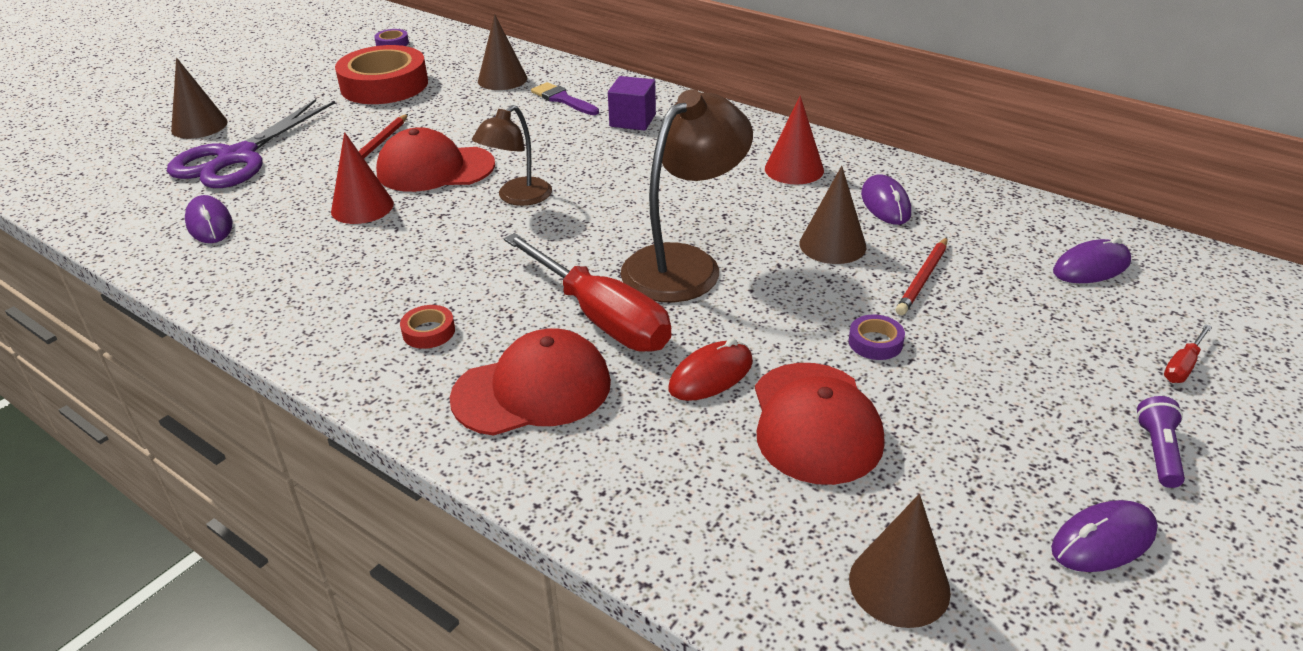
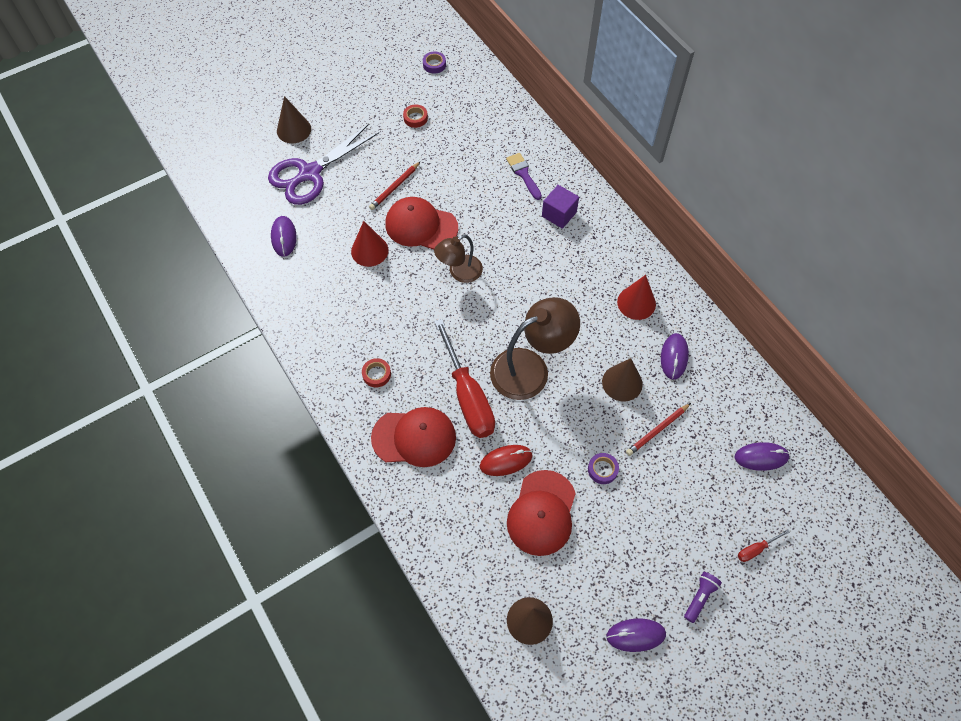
camera: 20 degrees right, 25 degrees up
red tape [335,45,428,104] -> red tape [403,104,428,128], size x0.41
brown cone [478,14,527,90] -> none

